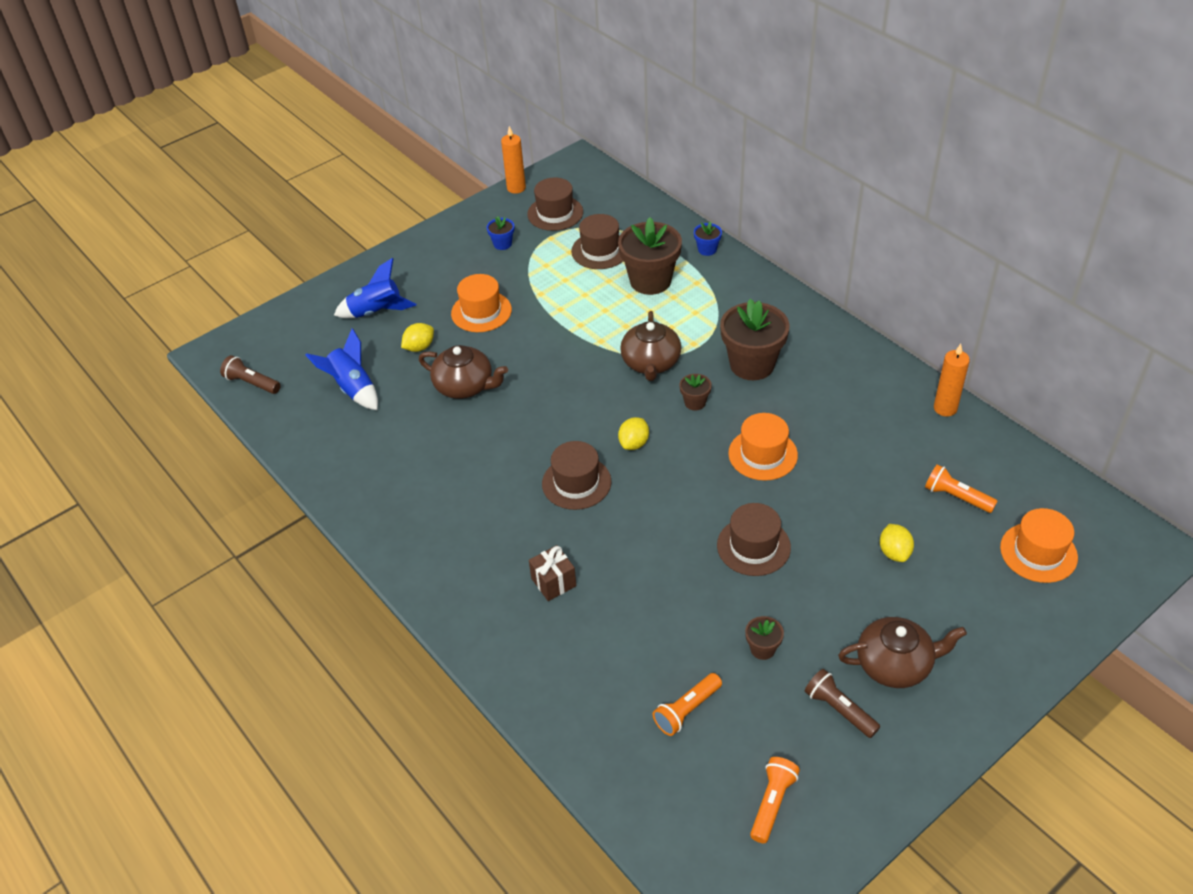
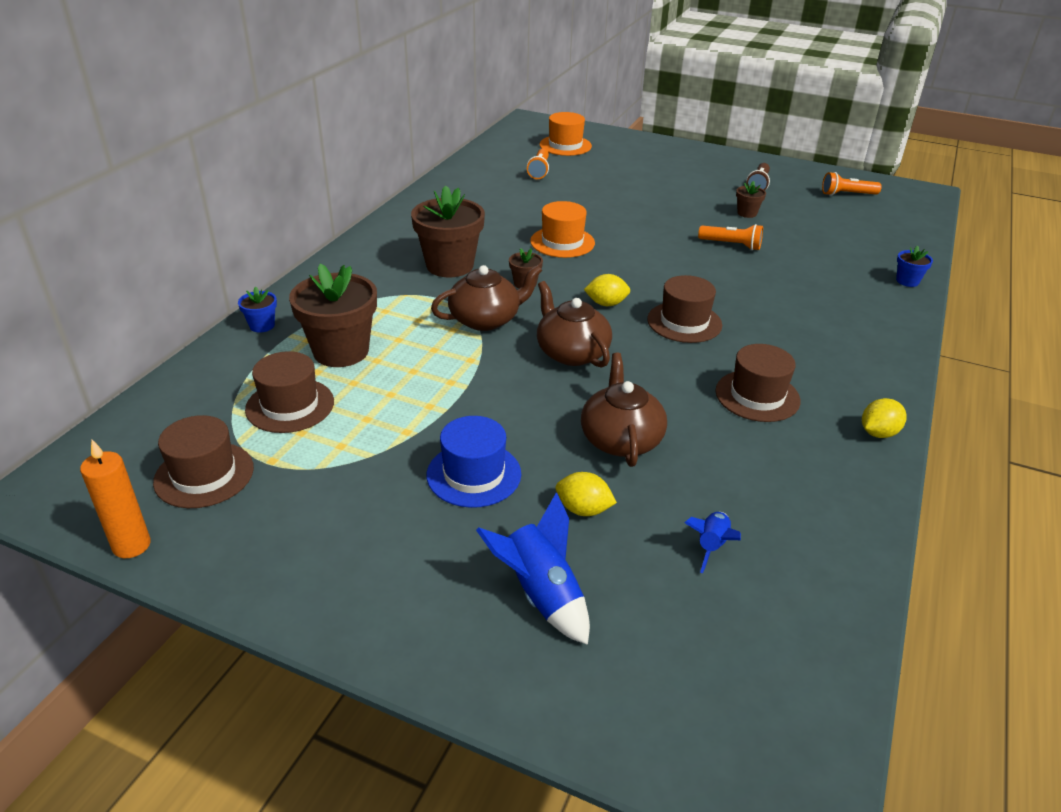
camera: 120 degrees left, 10 degrees down
brown flashlight [220,355,281,394] -> none
blue rocket [305,328,378,410] -> blue rocket [685,512,741,573], size x0.61
orange hat [451,274,512,332] -> blue hat [427,416,521,508]
blue flower pot [487,216,514,250] -> blue flower pot moved to [896,246,933,287]
brown gift [529,545,576,601] -> none
orange flashlight [653,673,722,736] -> orange flashlight moved to [698,224,763,250]
brown hat [717,503,791,576] -> brown hat moved to [715,344,800,422]
brown teapot [838,617,967,688] -> brown teapot moved to [537,281,612,368]
yellow lemon [880,524,914,562] -> yellow lemon moved to [862,398,907,438]
orange candle [934,344,970,417] -> none

